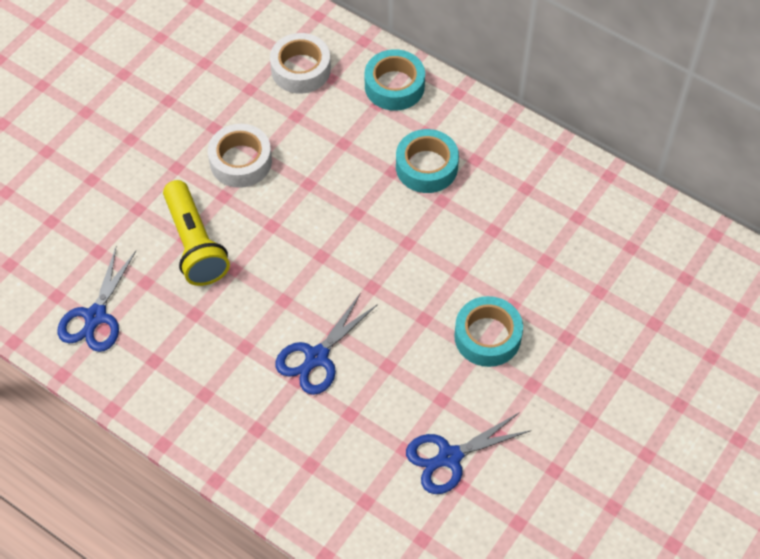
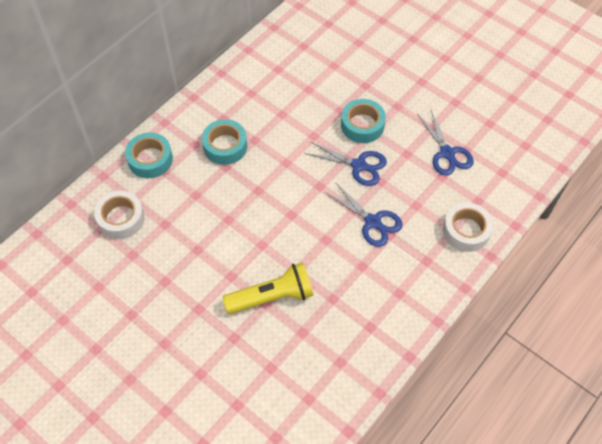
camera: 85 degrees left, 0 degrees up
blue scissors [57,247,136,352] -> blue scissors moved to [305,141,387,186]
white tape [208,124,272,188] -> white tape moved to [443,203,493,252]

